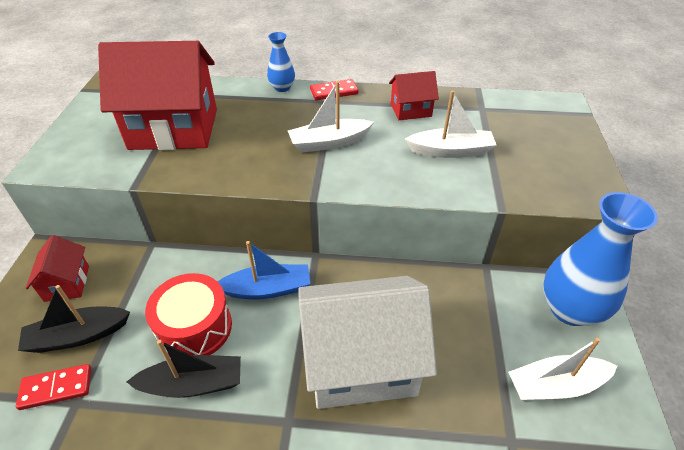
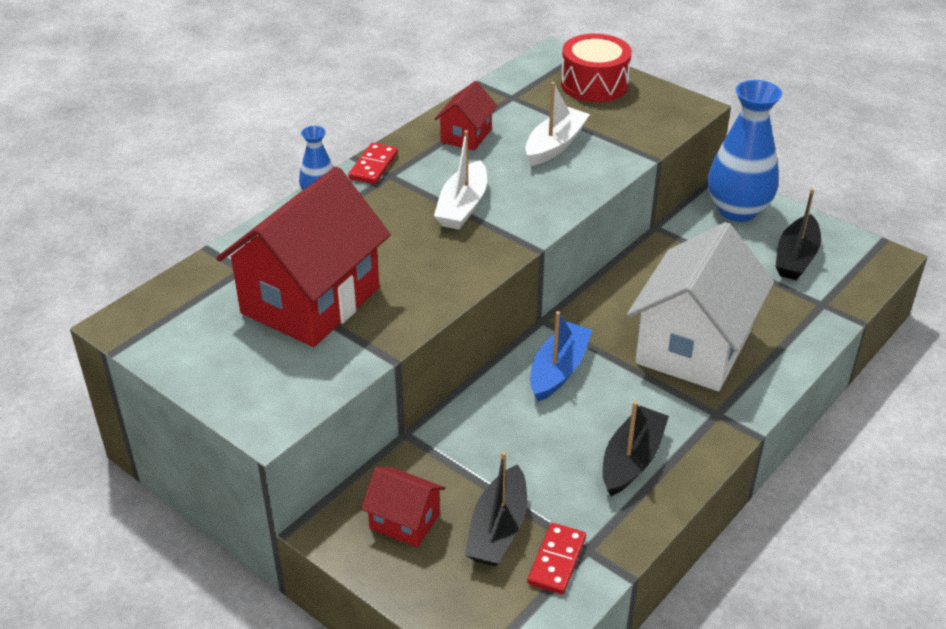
camera: 55 degrees left, 5 degrees down
red drum [145,273,232,357] -> red drum moved to [561,34,632,102]
white boat [508,338,617,401] -> black boat [775,188,821,280]

